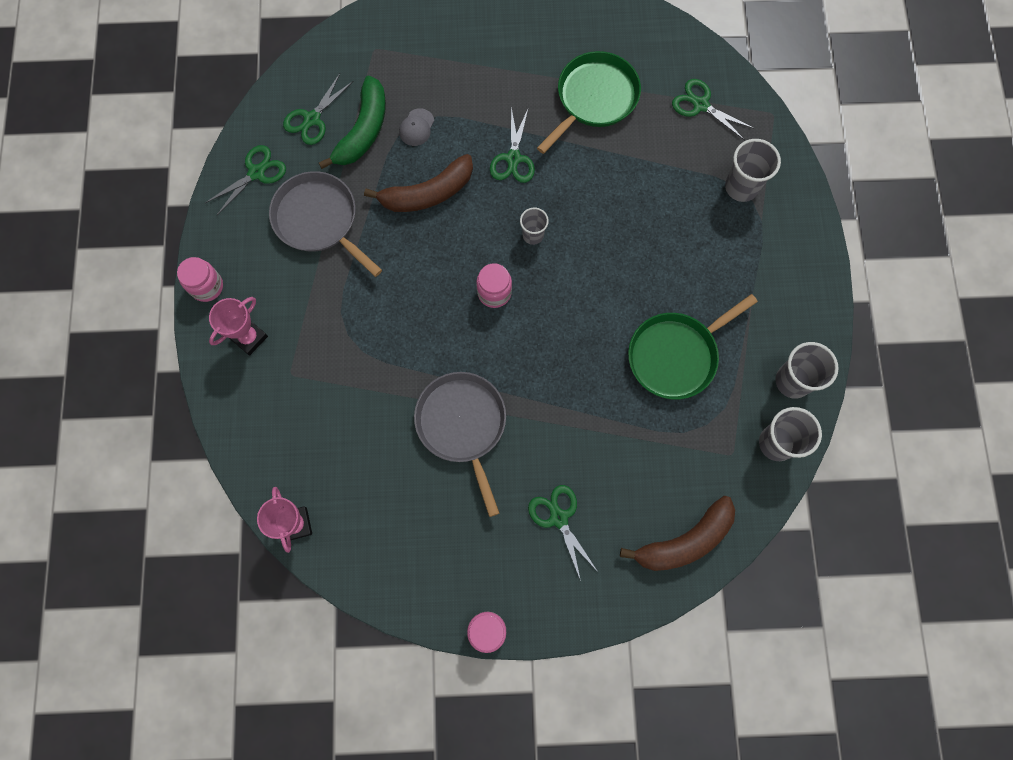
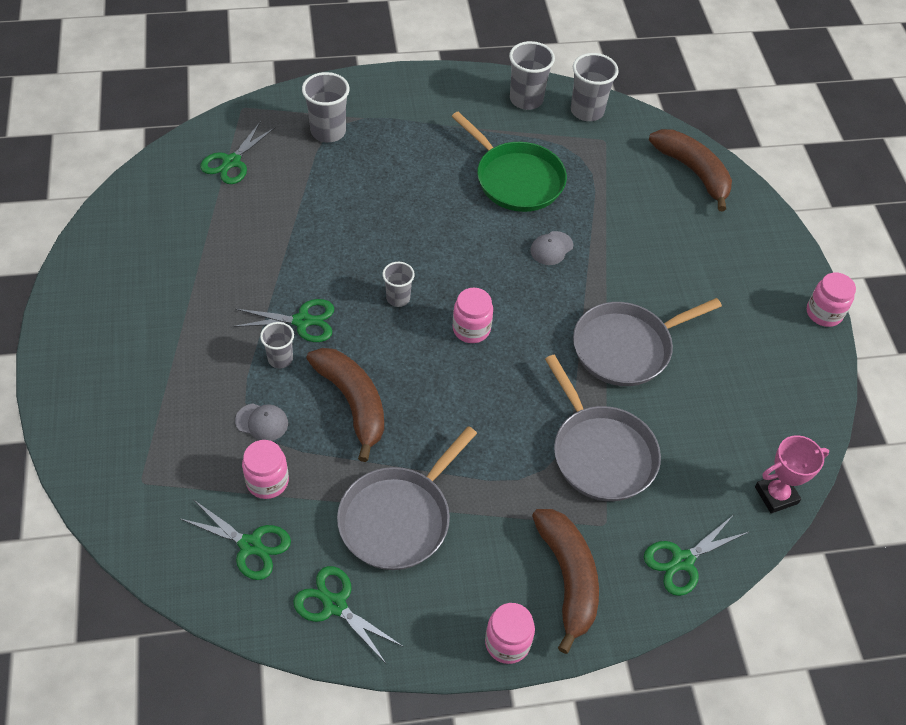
camera: 100 degrees left, 20 degrees down
pink trophy [209,297,268,356] -> brown banana [532,509,599,654]
green banana [319,76,386,169] -> pink jar [242,440,289,499]
green scissors [528,485,598,581] -> green scissors moved to [644,516,749,596]
green pan [537,51,641,154] -> none
none -> grey cup [260,322,294,368]
none -> grey cap [530,231,573,265]
none -> grey pan [545,355,661,501]

